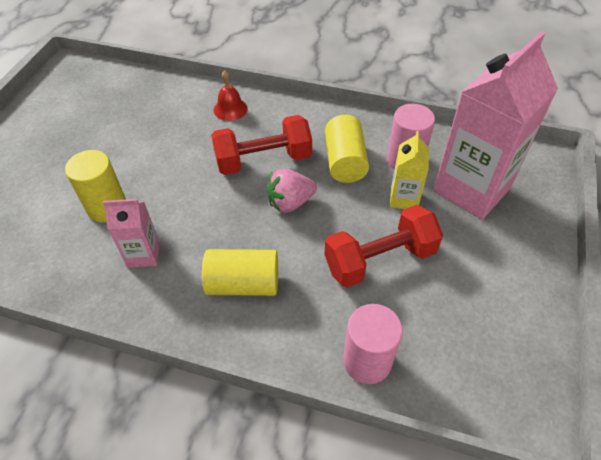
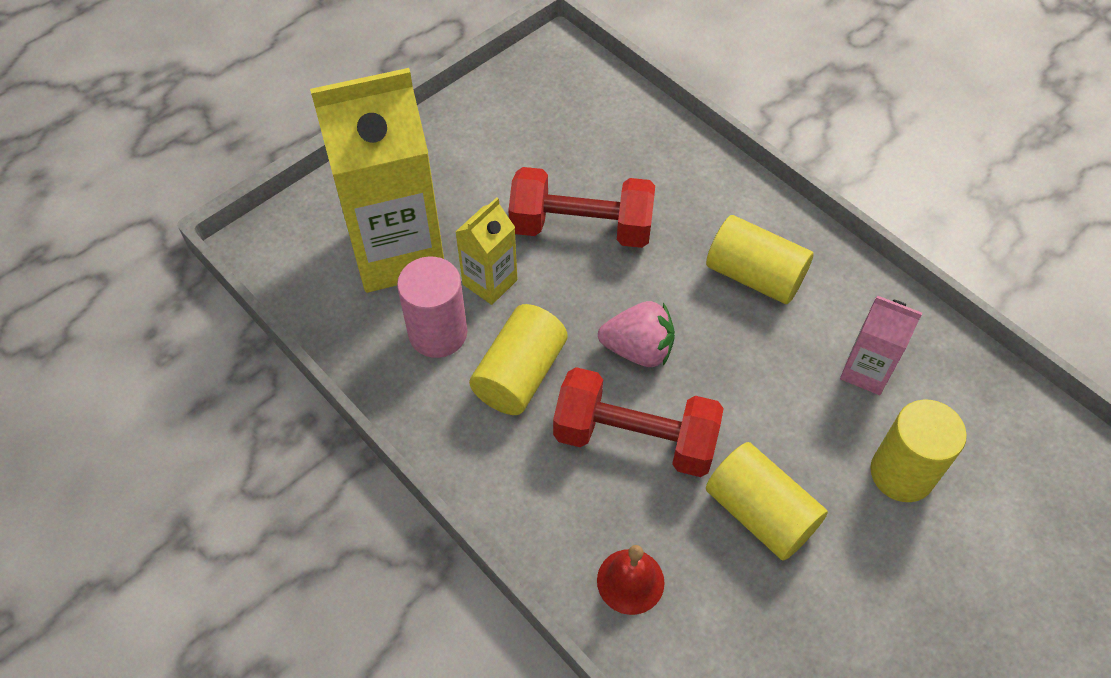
camera: 150 degrees left, 5 degrees up
pink cylinder [343,304,403,384] -> none
pink carton [433,31,558,220] -> yellow carton [310,68,444,293]
none -> yellow cylinder [706,442,828,561]

